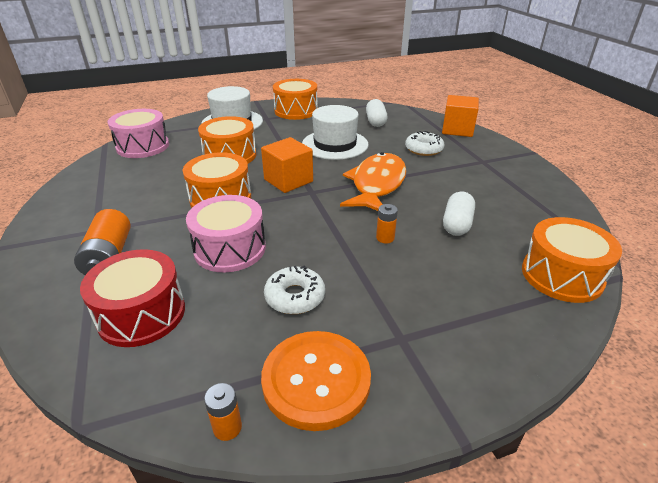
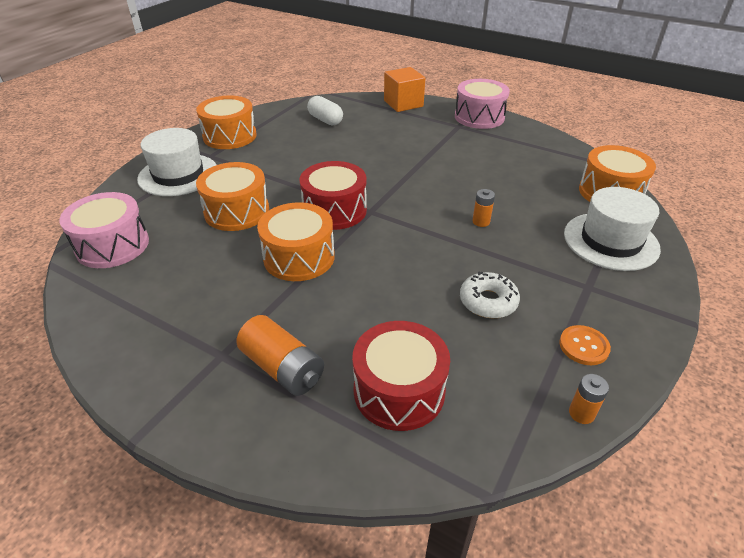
camera: 40 degrees left, 5 degrees up
pink drum [186,195,266,272] -> pink drum moved to [455,79,510,129]
orange cube [261,137,313,193] -> red drum [300,161,367,230]
orange button [261,331,371,431] -> orange button [559,325,611,365], size x0.51
white hat [302,105,368,160] -> white hat moved to [564,187,661,271]
orange fish [340,152,406,211] -> none
white donut [405,131,444,156] -> none
white capsule [443,192,475,236] -> none

